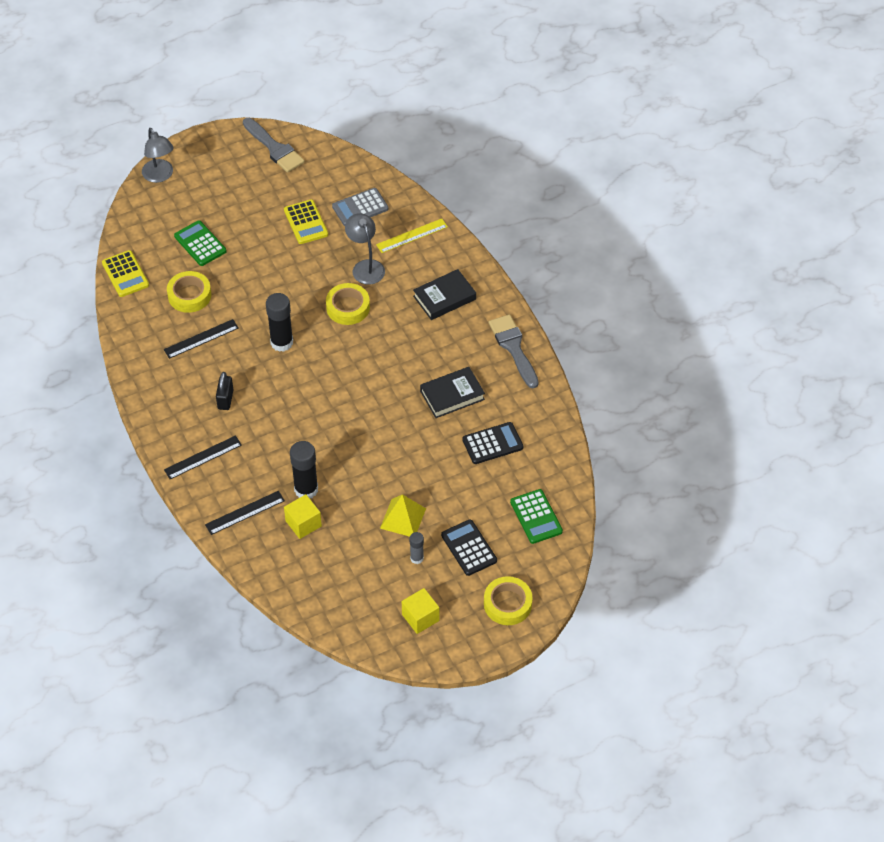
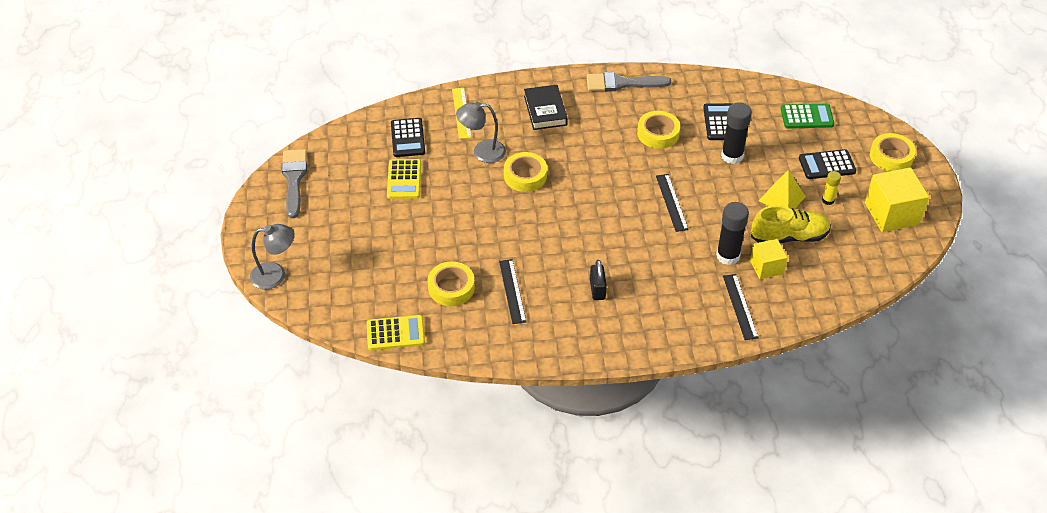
camera: 70 degrees left, 5 degrees down
black ruler [164,435,242,479] -> black ruler moved to [656,174,689,232]
green calculator [174,220,227,266] -> none
black padlock [216,372,234,410] -> black padlock turned 60 degrees clockwise [590,260,607,300]
grey brush [243,118,305,173] -> grey brush turned 75 degrees counterclockwise [281,149,307,218]
black glue stick [266,293,293,352] -> black glue stick moved to [721,102,752,164]
yellow calculator [284,199,328,244] -> yellow calculator turned 90 degrees clockwise [387,159,421,199]
grey calculator [332,188,389,226] -> black calculator [391,118,425,157]
yellow cube [402,588,439,634] -> yellow cube [865,167,929,232], size x1.65
grey glue stick [410,532,424,564] -> yellow glue stick [822,171,841,205]
black book [420,367,485,418] -> yellow tape [637,111,680,149]
none -> yellow shoe [751,205,831,244]

